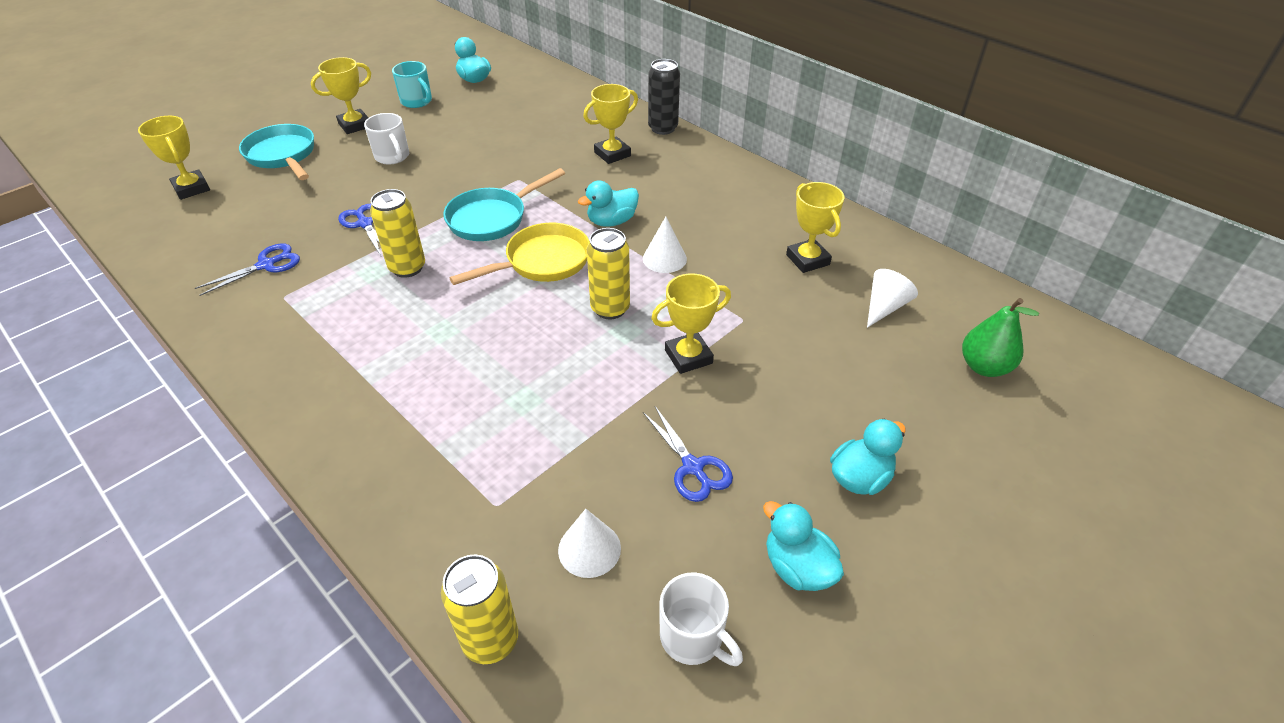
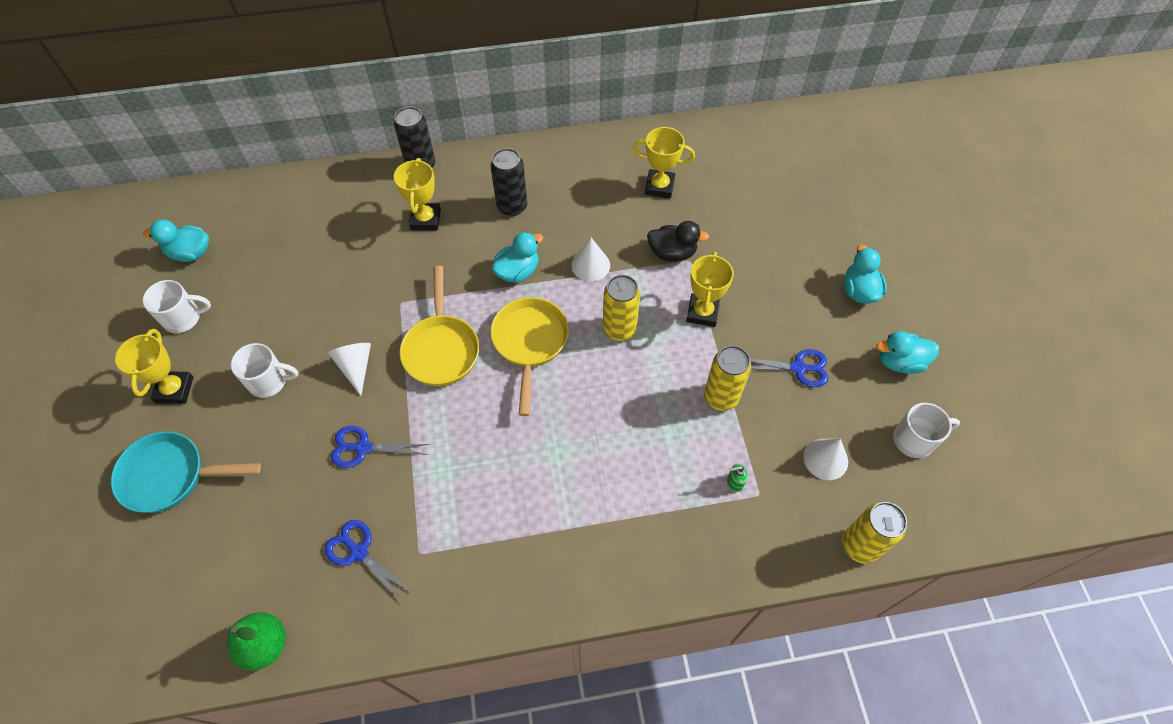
camera: 55 degrees left, 15 degrees up
yellow trophy [138,116,210,200] -> none
blue scissors [195,243,300,296] -> blue scissors turned 45 degrees counterclockwise [325,520,412,602]
yellow can [370,189,425,278] -> yellow can moved to [704,345,751,411]
turquoise mug [392,61,432,108] -> white mug [142,280,211,333]
turquoise pan [443,168,565,241] -> yellow pan [400,266,479,386]
turquoise duck [578,180,639,227] -> turquoise duck turned 135 degrees counterclockwise [491,232,543,283]
white cone [867,269,918,328] -> white cone moved to [328,343,371,396]
green pear [962,298,1039,377] -> green pear moved to [227,612,286,671]
none -> black can [490,148,527,216]
none -> black duck [647,221,709,262]
none -> green soap dispenser [727,464,748,492]

